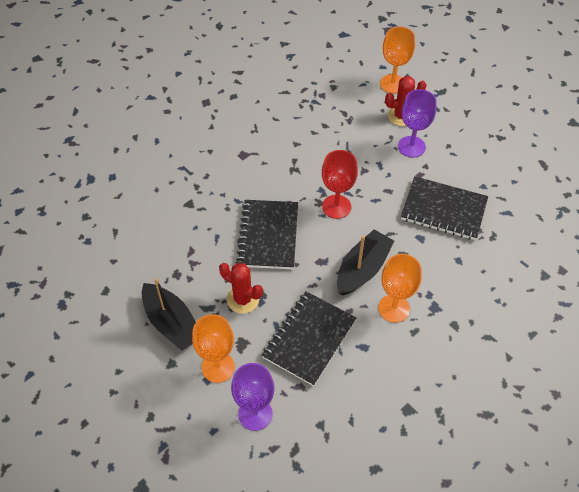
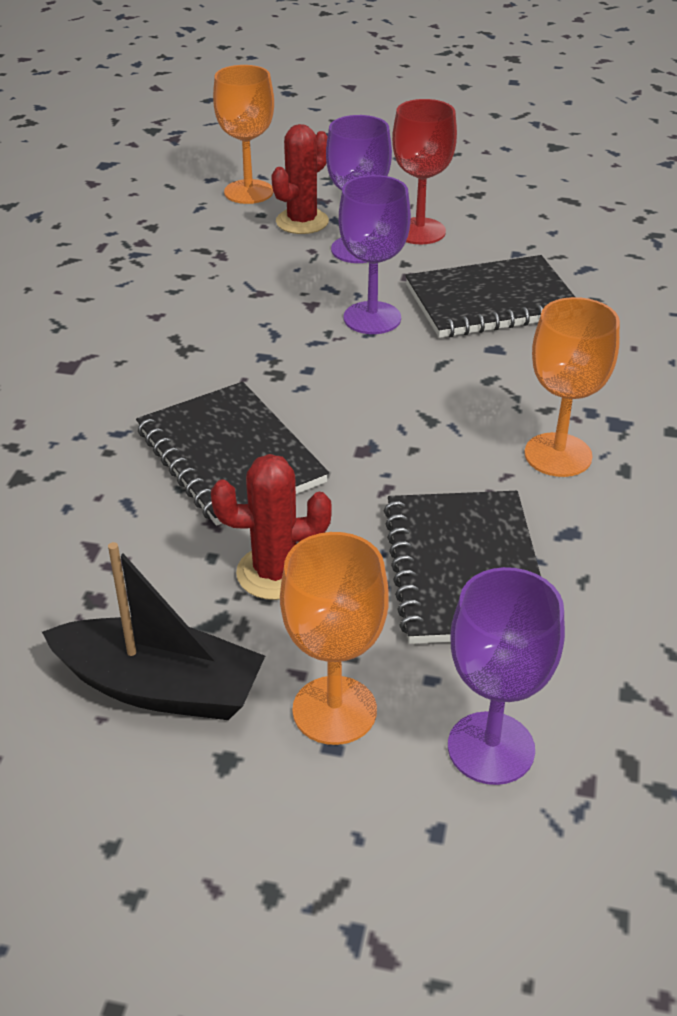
camera: 35 degrees left, 15 degrees down
red goblet [322,150,358,219] -> red goblet moved to [392,99,457,244]
black boat [337,229,394,296] -> none
none -> purple goblet [339,175,411,334]

